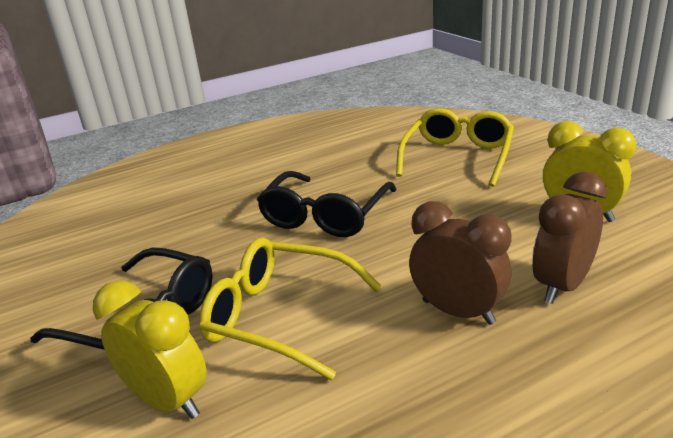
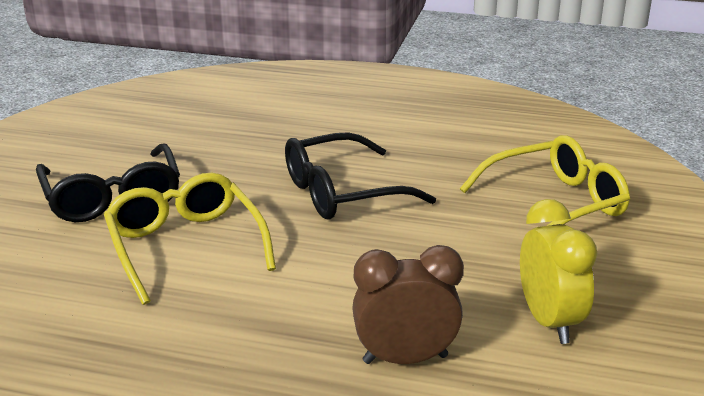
camera: 40 degrees right, 0 degrees up
yellow clock [93,281,206,419] -> none
brown clock [409,201,512,325] -> none

